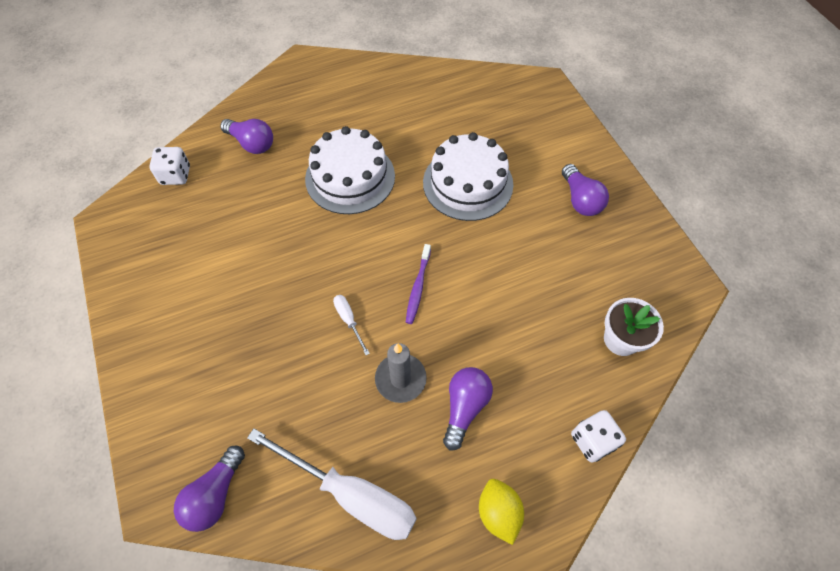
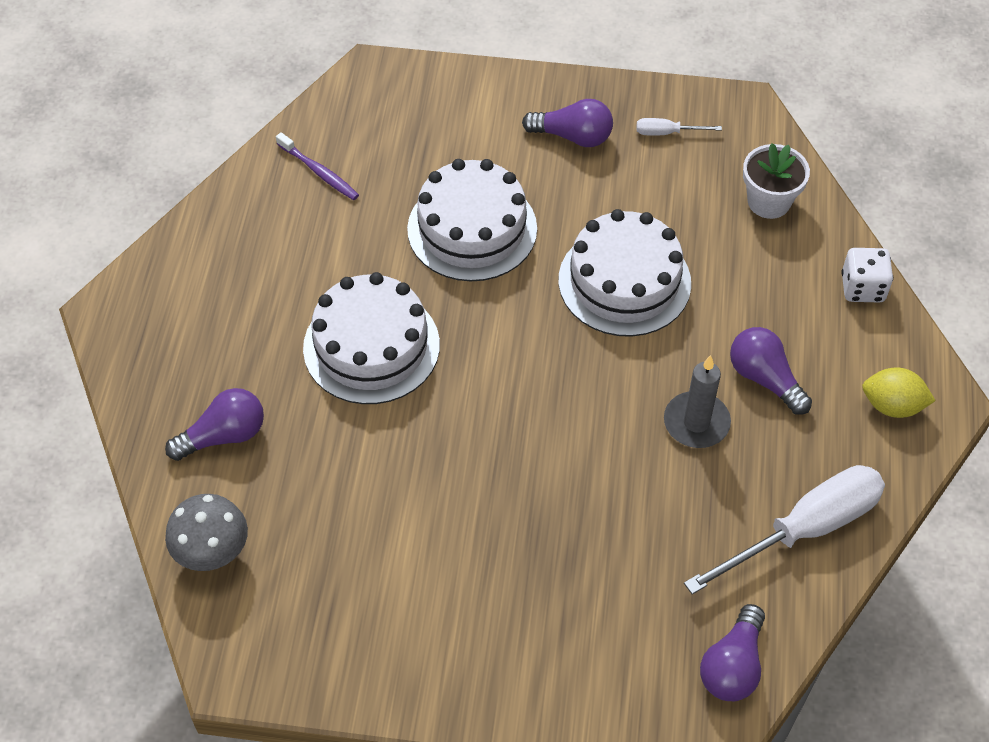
camera: 60 degrees left, 5 degrees down
white dice [149,147,190,185] -> grey mushroom [165,494,248,571]
purple light bulb [174,446,245,532] -> purple light bulb turned 60 degrees clockwise [700,604,765,701]
white screwdriver [333,295,370,355] -> white screwdriver moved to [636,118,722,136]
purple toothbrush [406,244,431,324] -> purple toothbrush moved to [276,132,359,200]
none -> white cake [558,209,691,337]

